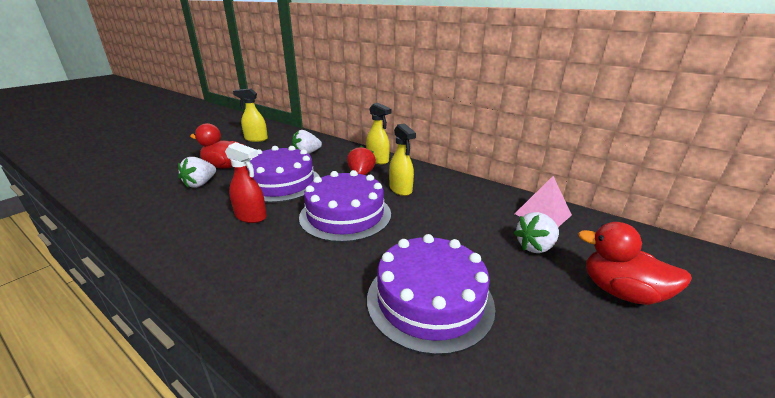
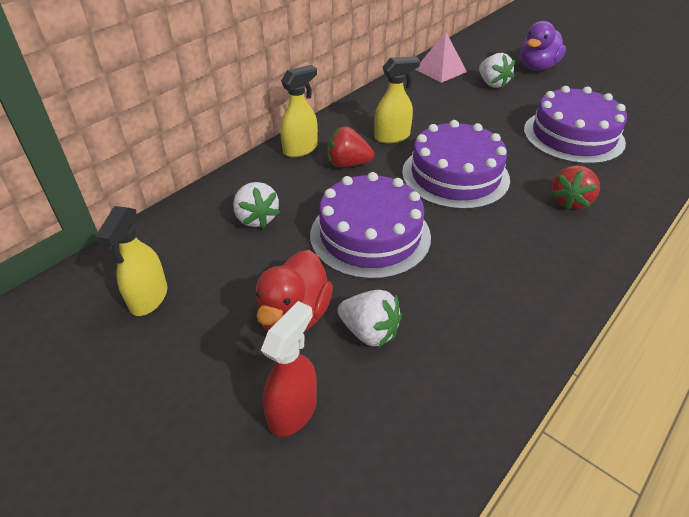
camera: 85 degrees left, 15 degrees up
red spray bottle [225,142,267,223] -> red spray bottle moved to [261,301,317,437]
red duck [578,222,692,305] -> purple duck [520,21,566,71]
none -> red strawberry [551,165,600,210]

